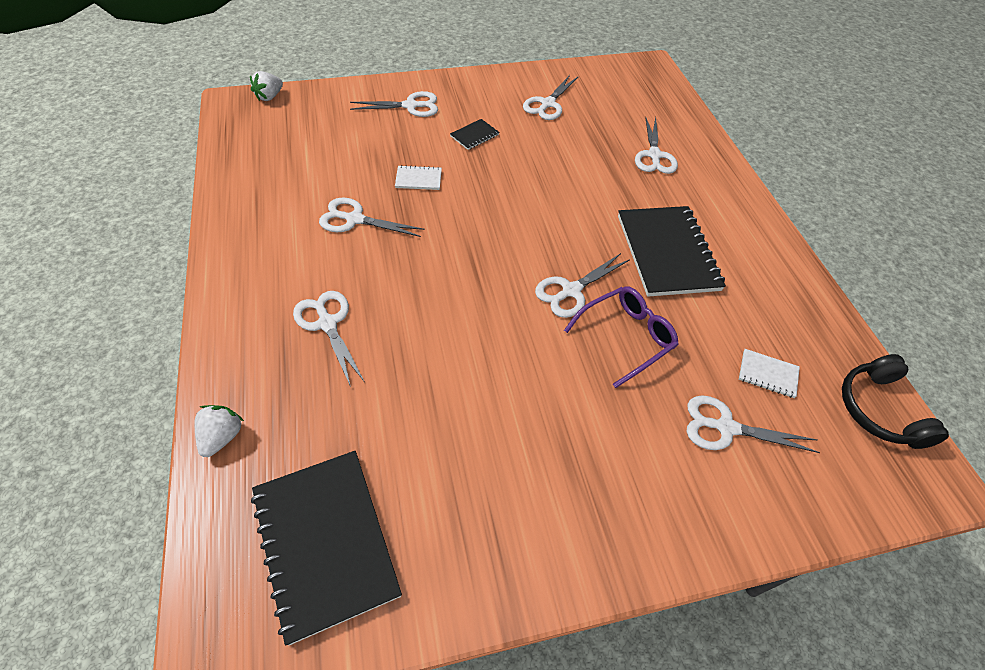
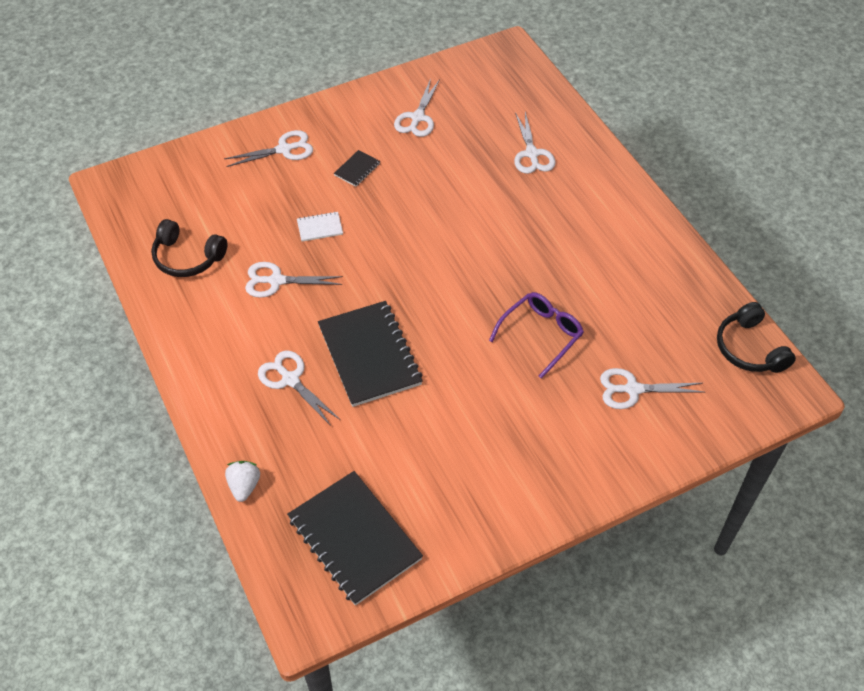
camera: 10 degrees left, 0 degrees up
white strawberry [250,71,283,101] -> none
white scissors [535,253,629,318] -> none
black notebook [618,206,726,297] -> black notebook moved to [318,301,423,407]
white notebook [739,349,800,398] -> none
none -> black headphones [151,219,227,277]

